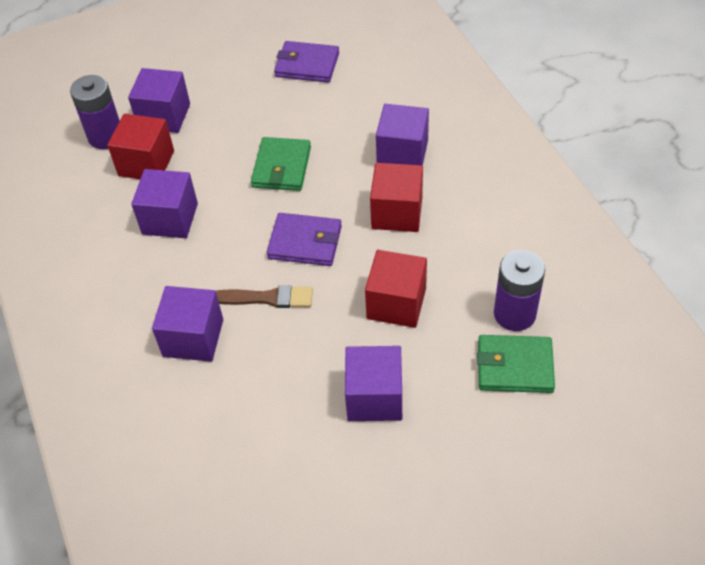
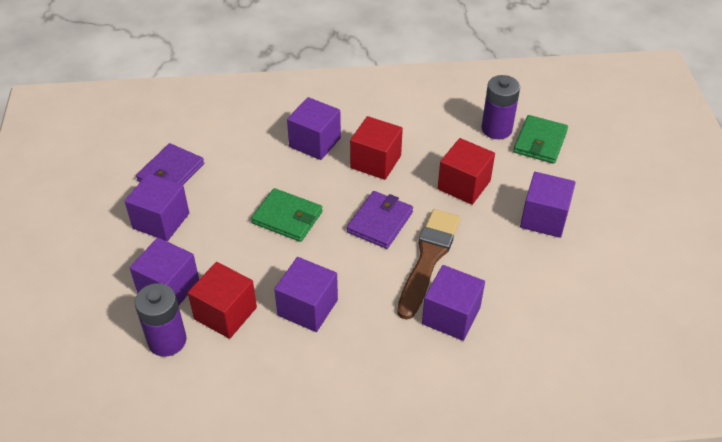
camera: 75 degrees left, 5 degrees down
brown brush [216,285,313,308] -> brown brush [397,209,460,320], size x1.56
none -> purple cube [125,173,189,241]

